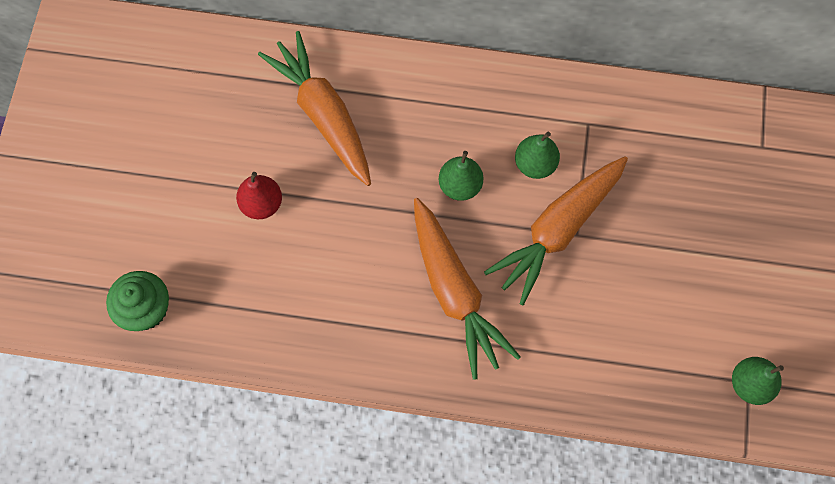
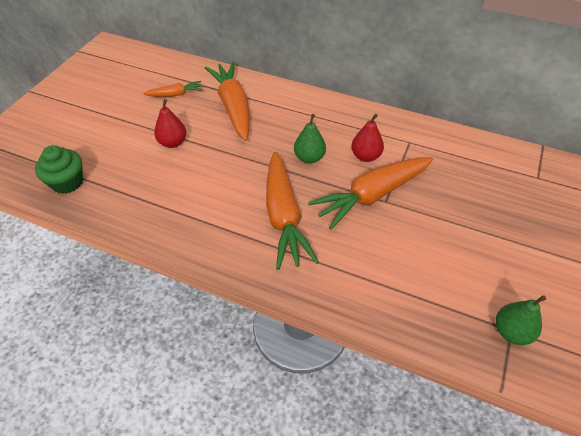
camera: 15 degrees right, 20 degrees down
green pear [515,132,560,179] -> red pear [351,114,384,162]
none -> orange carrot [143,81,203,97]

